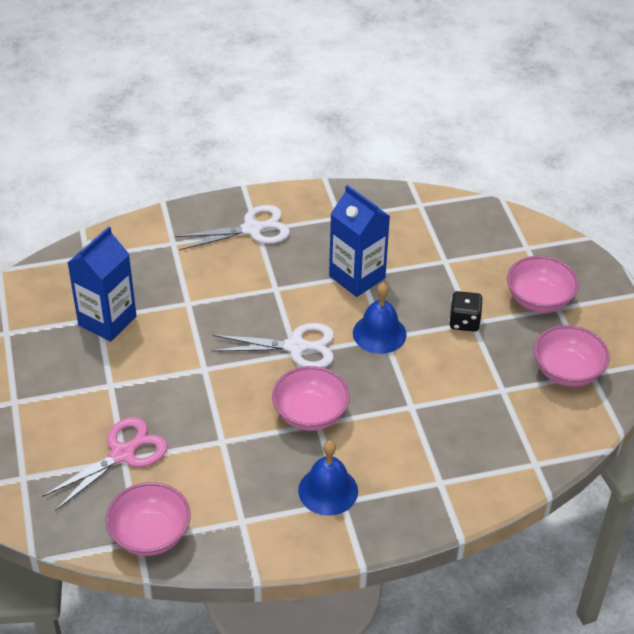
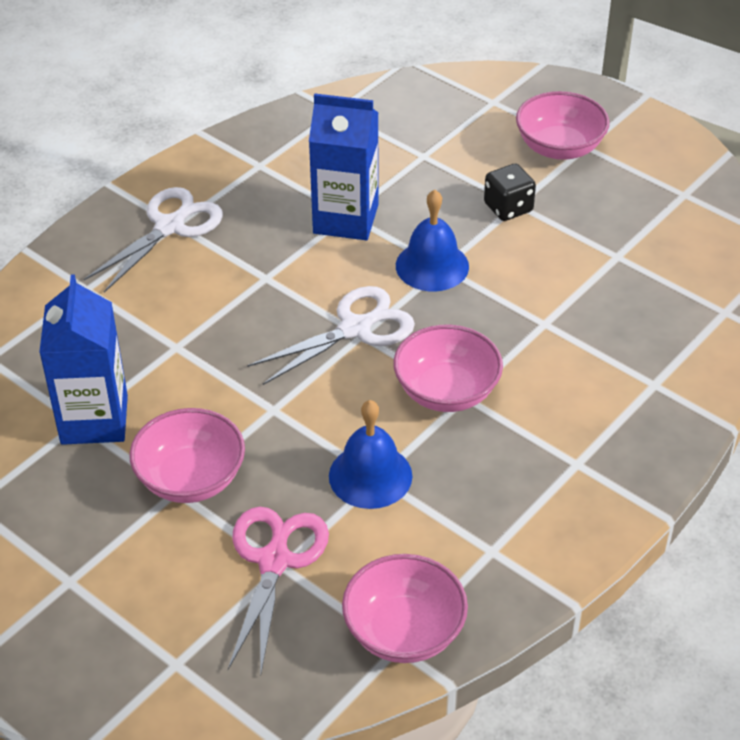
camera: 35 degrees left, 0 degrees up
blue bell [298,440,358,516] -> blue bell moved to [329,400,412,509]
pink bowl [534,325,610,387] -> pink bowl moved to [129,408,245,503]

